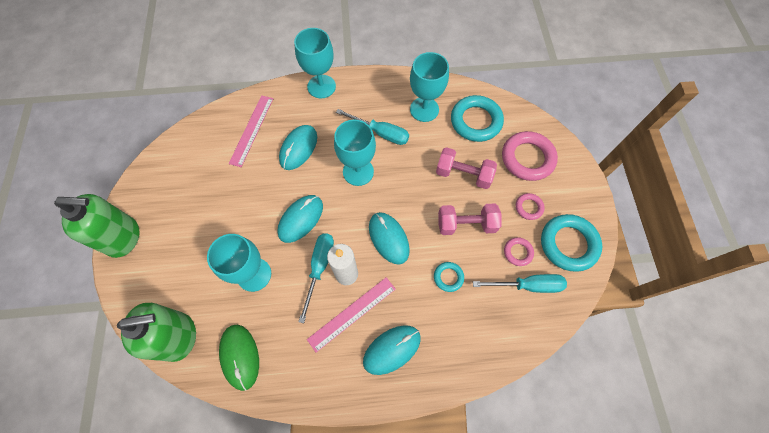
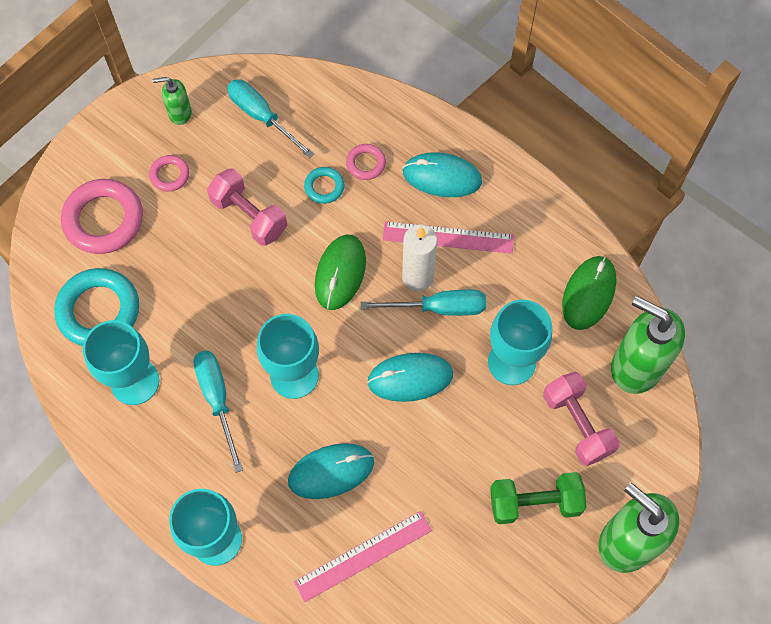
camera: 135 degrees left, 0 degrees up
turquoise screwdriver [298,233,334,323] -> turquoise screwdriver turned 150 degrees counterclockwise [361,290,486,316]
turquoise mouse [369,212,410,264] -> green mouse [315,235,366,310]
pink dumbbell [436,147,497,189] -> pink dumbbell moved to [543,372,620,466]
pink ring [504,237,534,266] -> pink ring moved to [346,144,386,180]
turquoise ring [541,214,602,272] -> green soap dispenser [153,77,192,125]
none -> green dumbbell [490,472,586,524]

